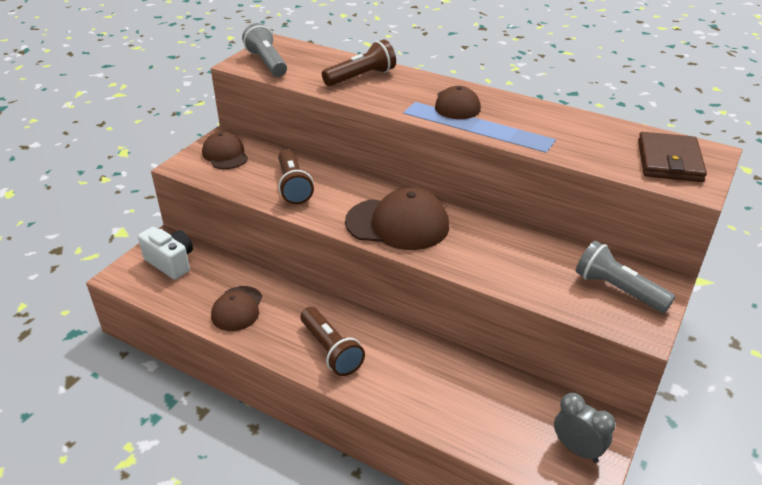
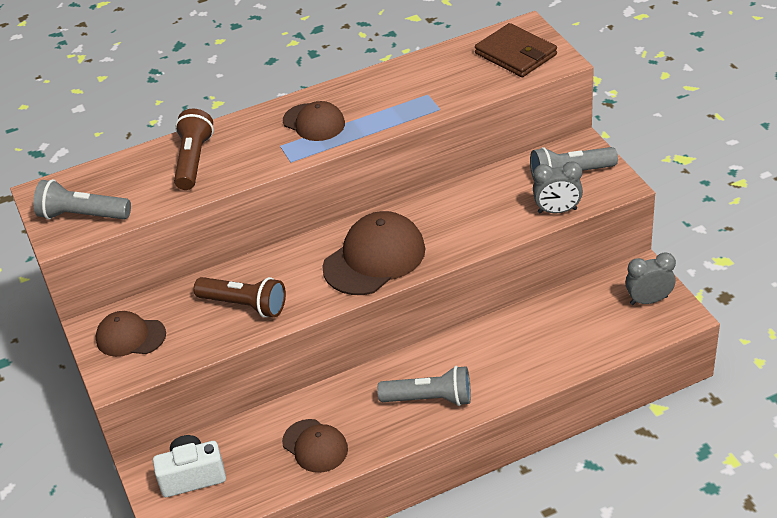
camera: 50 degrees left, 5 degrees up
brown flashlight [301,307,365,376] -> grey flashlight [377,366,471,406]
none -> grey clock [533,161,583,214]

